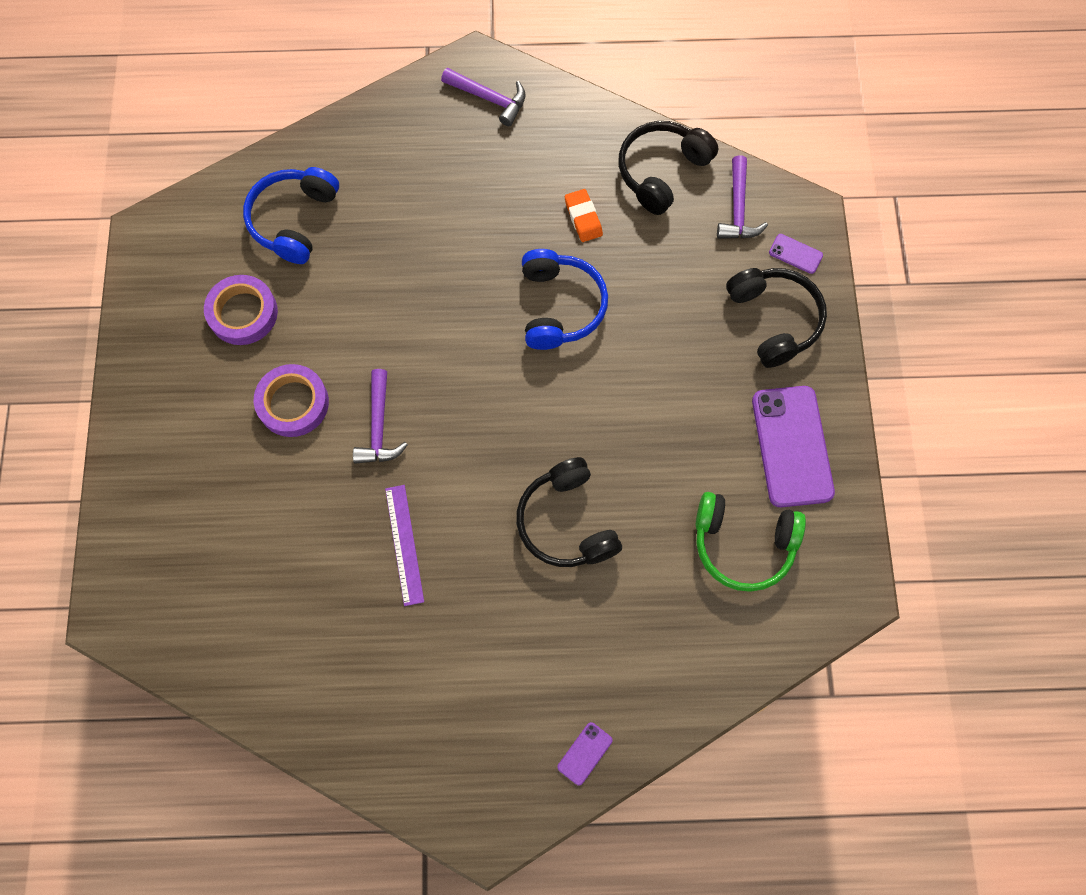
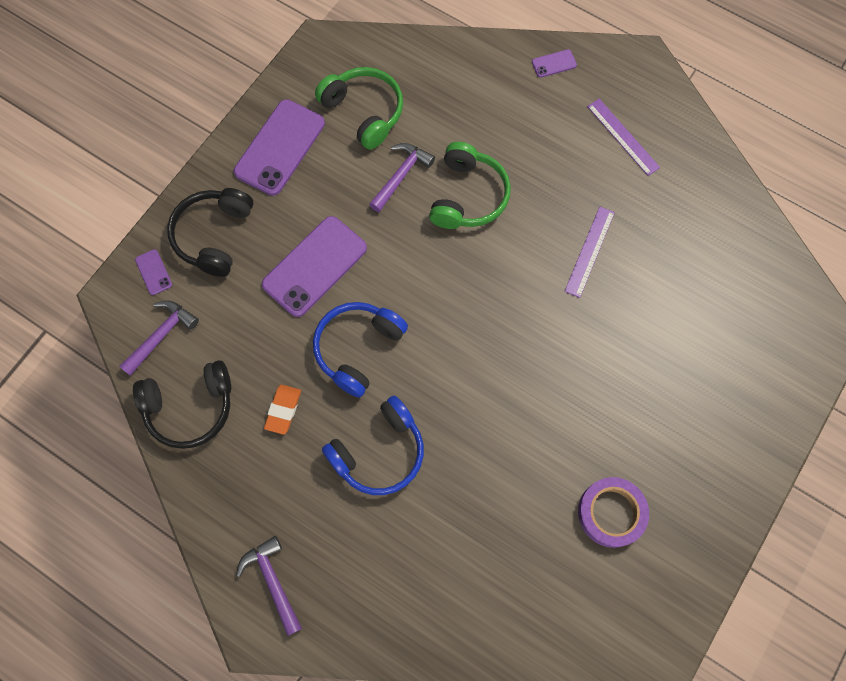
camera: 145 degrees left, 0 degrees up
blue headphones [243,167,339,264] -> blue headphones moved to [322,396,424,495]
purple tape [254,364,329,437] -> none
purple hammer [353,369,408,464] -> purple hammer moved to [369,143,435,212]
black headphones [516,457,622,567] -> green headphones [429,142,511,229]
none -> purple phone [262,216,367,317]
none -> purple ruler [587,99,660,176]

